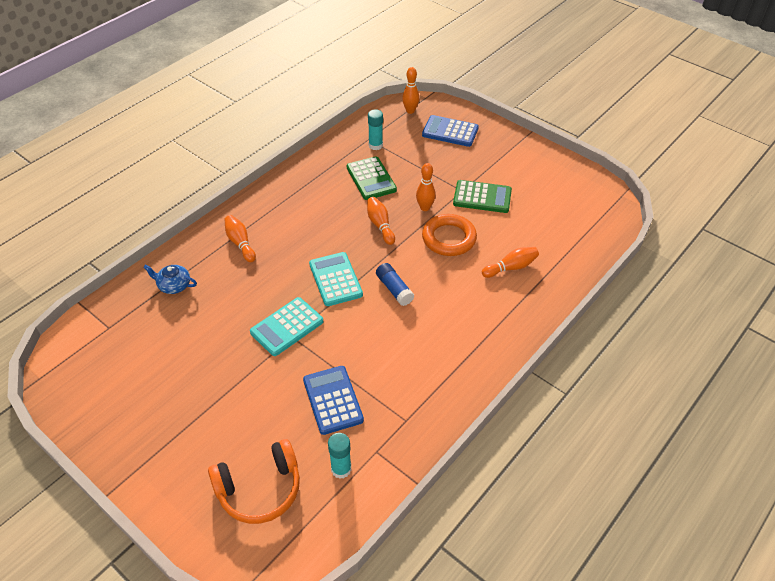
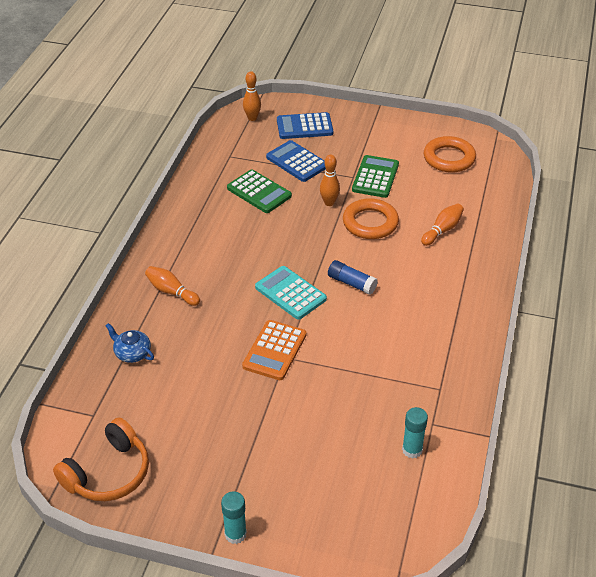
camera: 25 degrees left, 5 degrees down
blue teapot [143,265,197,294] -> blue teapot turned 45 degrees clockwise [106,323,154,363]
orange headphones [208,439,300,524] -> orange headphones moved to [53,418,149,501]
turquoise calculator [250,297,323,356] -> orange calculator [242,320,306,380]
blue calculator [303,366,364,435] -> blue calculator moved to [266,140,326,182]
orange bowling pin [367,197,395,245] -> none
turquoise glue stick [368,109,383,150] -> turquoise glue stick moved to [221,491,247,544]
green calculator [453,180,512,213] -> green calculator turned 60 degrees counterclockwise [352,155,399,198]
none -> orange ring [424,136,476,173]

